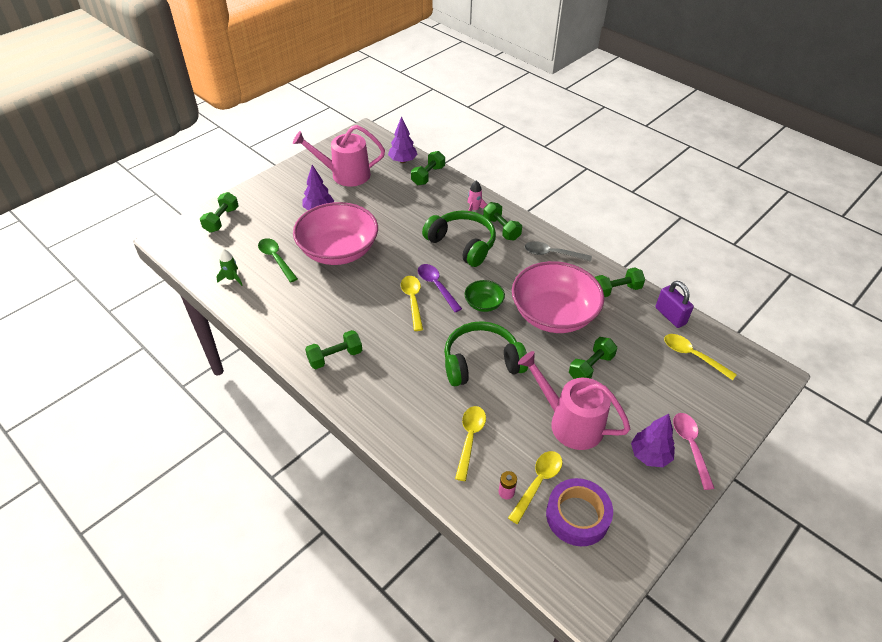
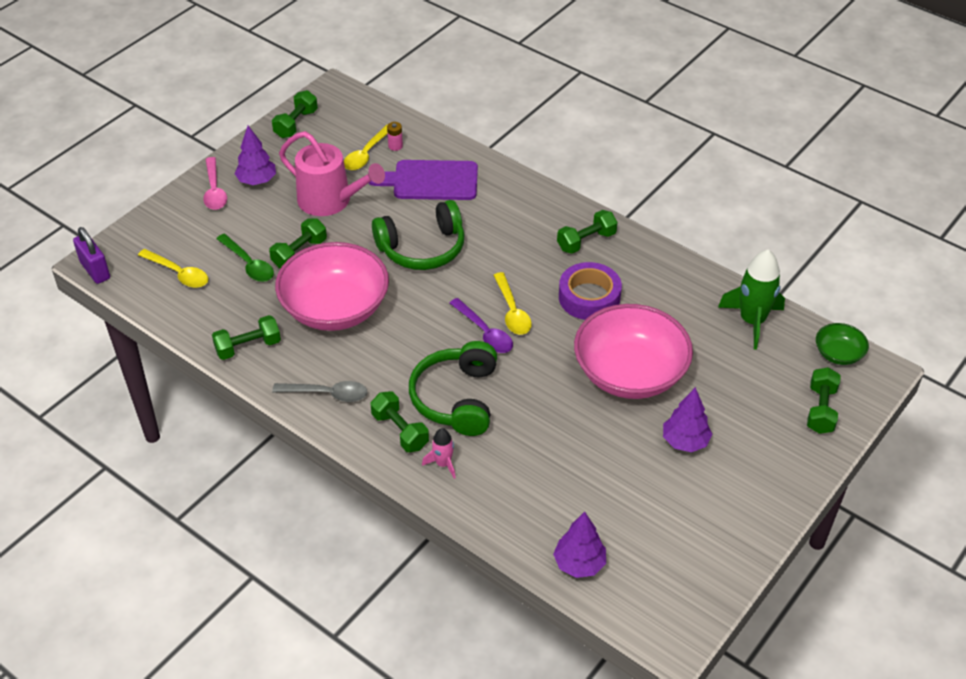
camera: 175 degrees right, 0 degrees up
green rocket [216,249,242,286] -> green rocket [718,249,785,350], size x1.91
green spoon [258,238,298,282] -> green spoon moved to [216,234,274,282]
pink watering can [293,125,385,187] -> none
green dumbbell [411,151,445,185] -> green dumbbell moved to [272,90,318,138]
green headphones [422,211,496,267] -> green headphones turned 60 degrees clockwise [409,341,497,436]
yellow spoon [455,406,486,481] -> purple cutting board [369,160,478,200]
green bowl [465,280,505,312] -> green bowl moved to [816,323,869,365]
purple tape [546,478,613,546] -> purple tape moved to [559,262,622,320]
purple padlock [656,281,694,328] -> purple padlock moved to [73,227,110,284]

